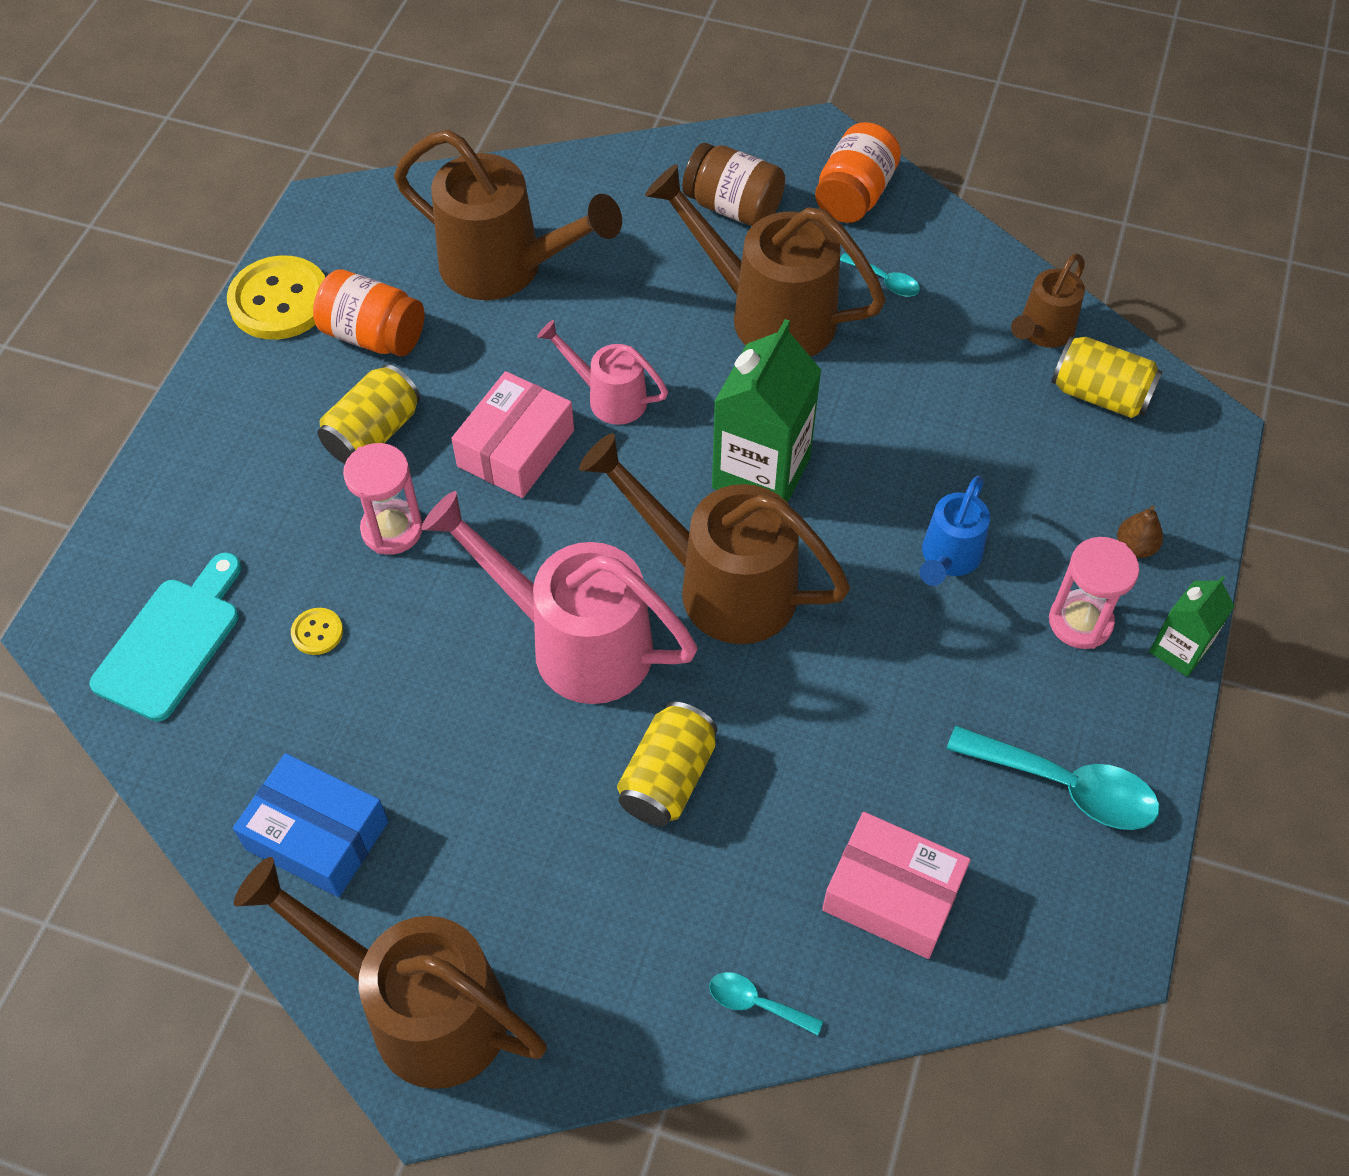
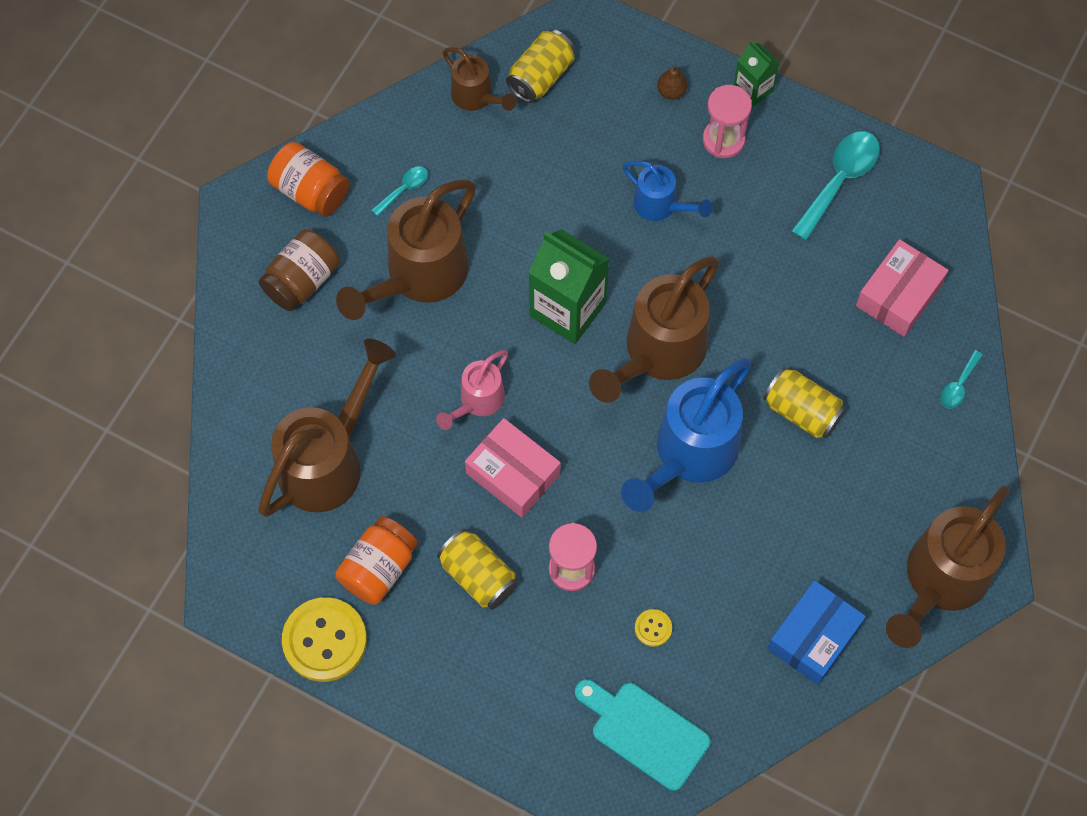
camera: 80 degrees left, 10 degrees up
pink watering can [421,491,697,704] -> blue watering can [621,358,752,512]

